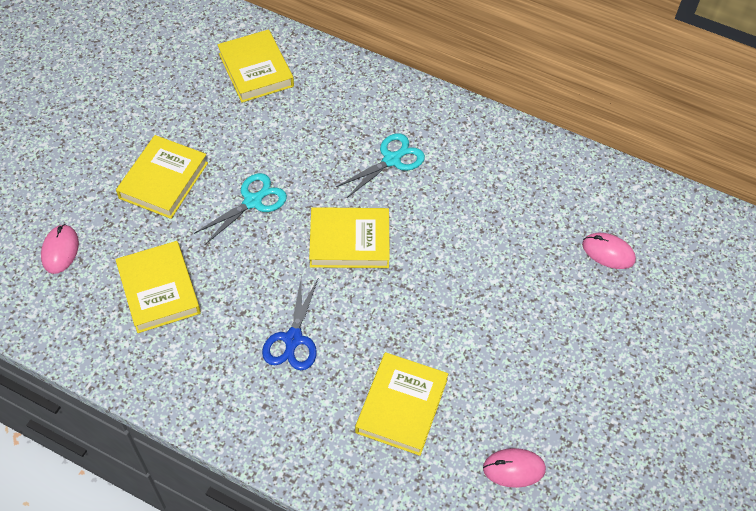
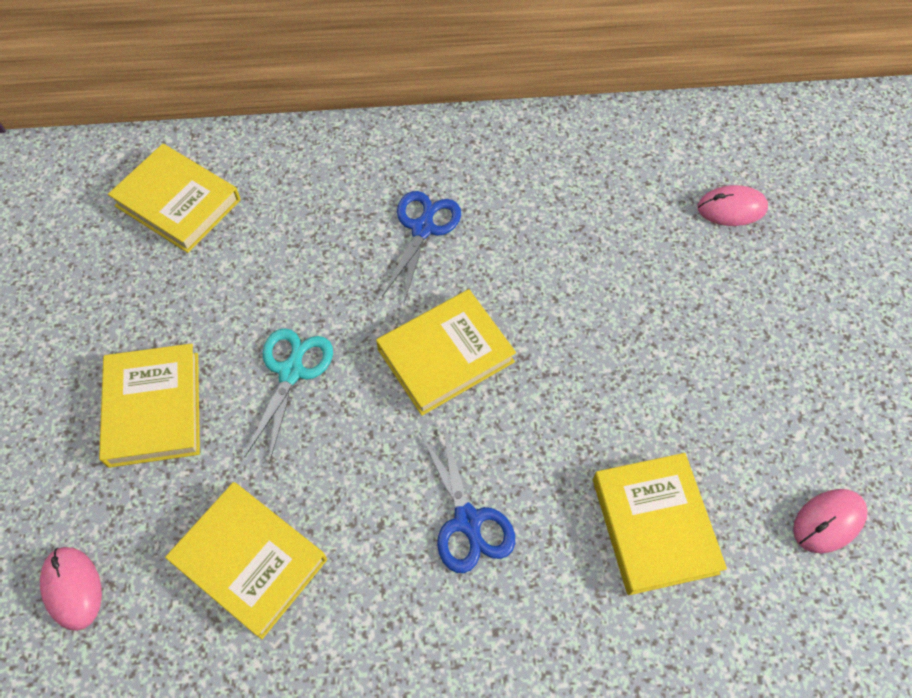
camera: 30 degrees left, 5 degrees up
turquoise scissors [336,133,425,198] -> blue scissors [382,191,461,302]

